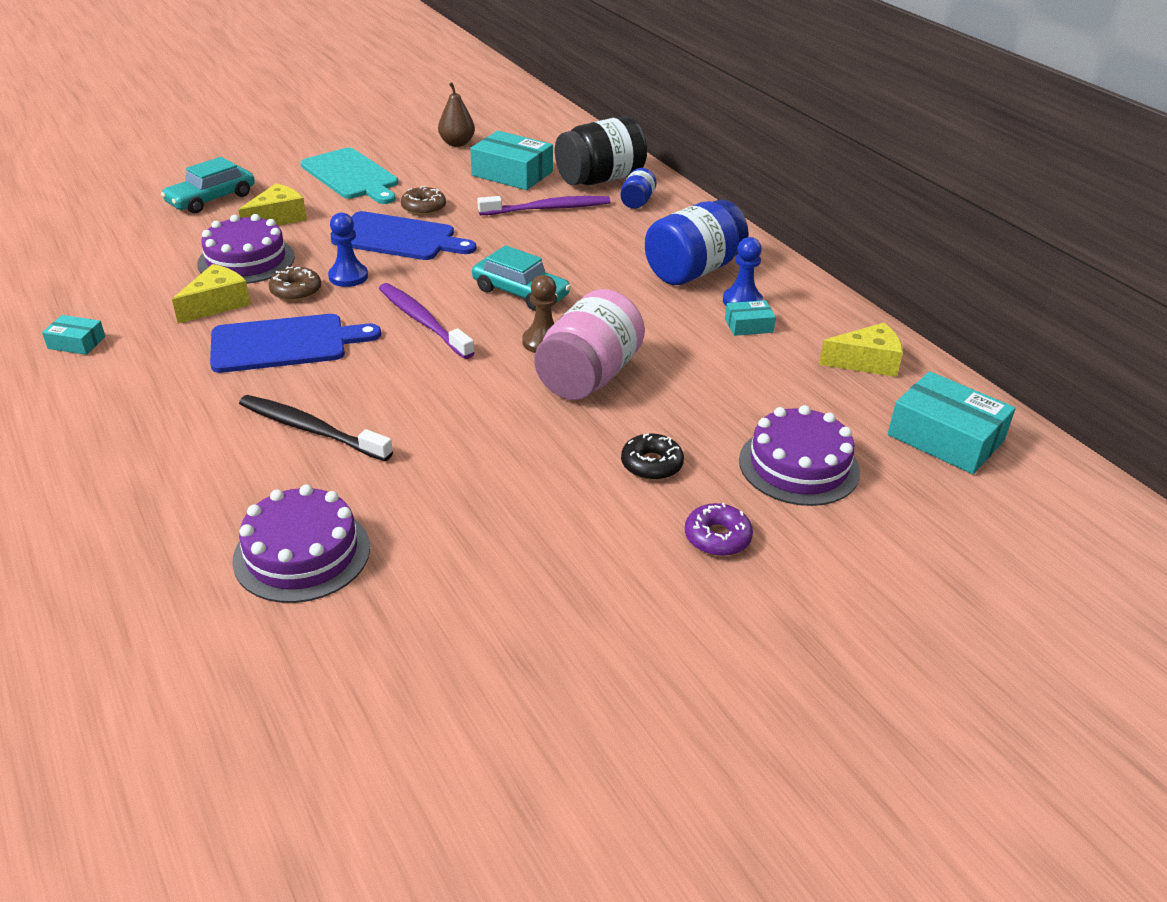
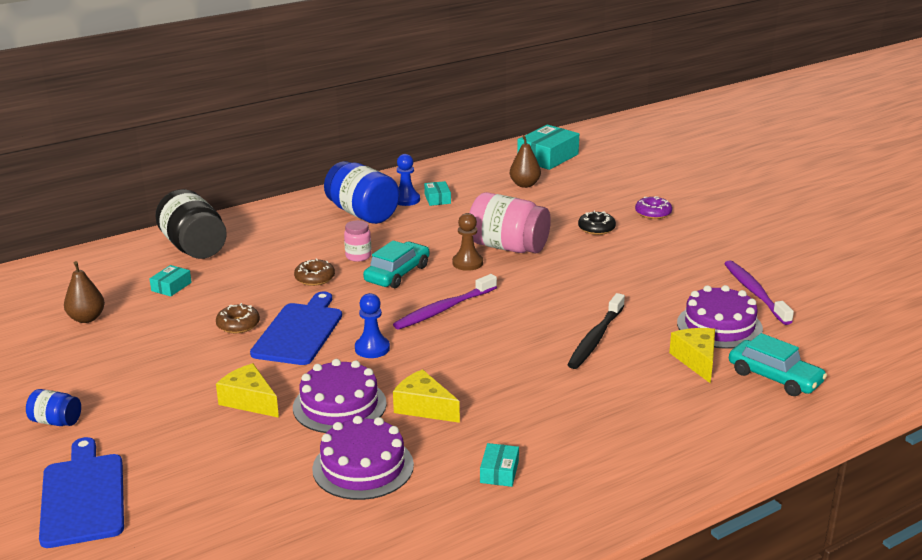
camera: 90 degrees left, 10 degrees down
turquoise car [161,157,255,213] -> turquoise car moved to [729,333,827,396]
blue cutting board [210,314,381,373] -> blue cutting board moved to [39,437,124,548]
brown donut [269,266,321,301] -> brown donut moved to [294,258,335,286]
turquoise cutting board [300,148,398,204] -> none
turquoise box [470,131,553,190] -> turquoise box [149,265,192,296], size x0.51
purple toothbrush [477,196,610,215] -> purple toothbrush moved to [724,260,794,325]
blue jar [620,168,656,209] -> blue jar moved to [26,389,81,426]
purple cake [739,405,860,506] -> purple cake moved to [312,416,414,500]
yellow cheese [819,323,903,377] -> yellow cheese moved to [669,328,715,384]
none -> pink jar [344,220,371,262]
none -> brown pear [510,135,541,188]

